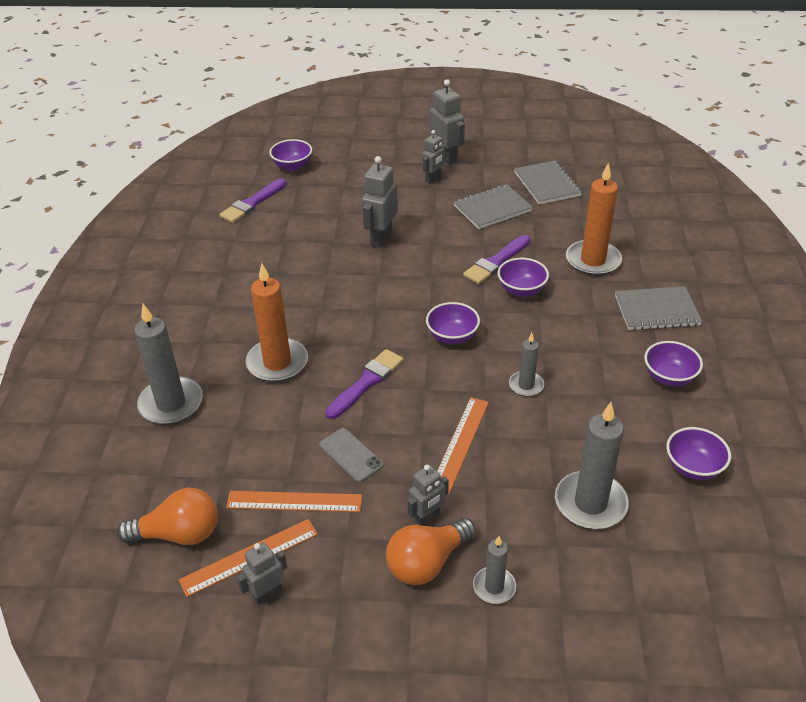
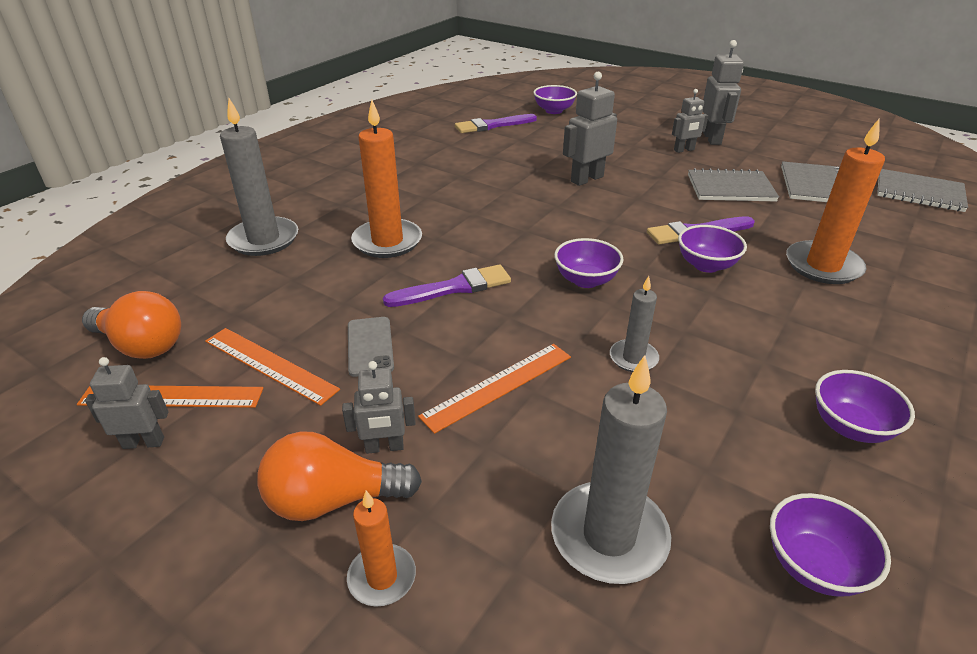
camera: 30 degrees right, 5 degrees down
grey candle [473,536,516,604] -> orange candle [347,491,416,607]
grey notebook [615,286,702,330] -> grey notebook moved to [877,169,968,212]

